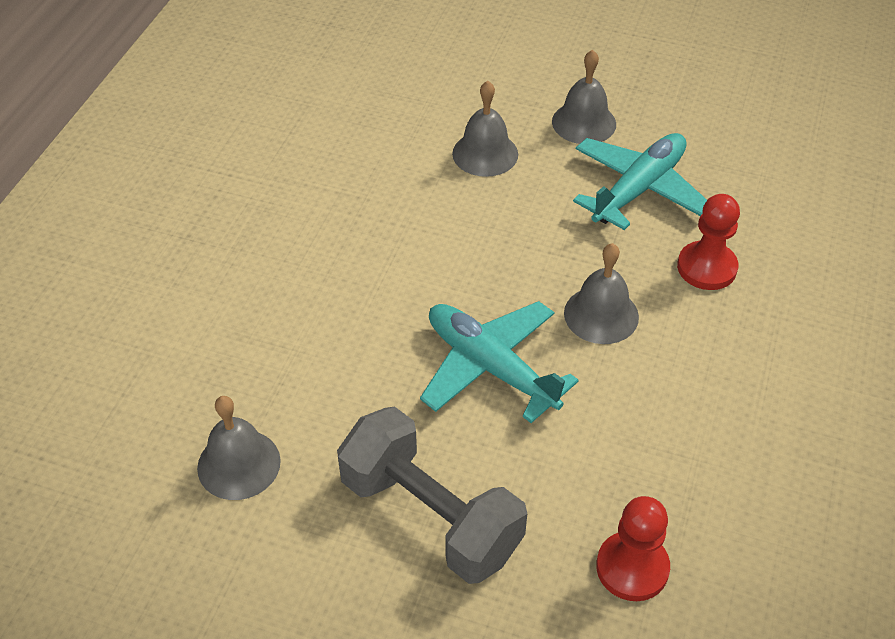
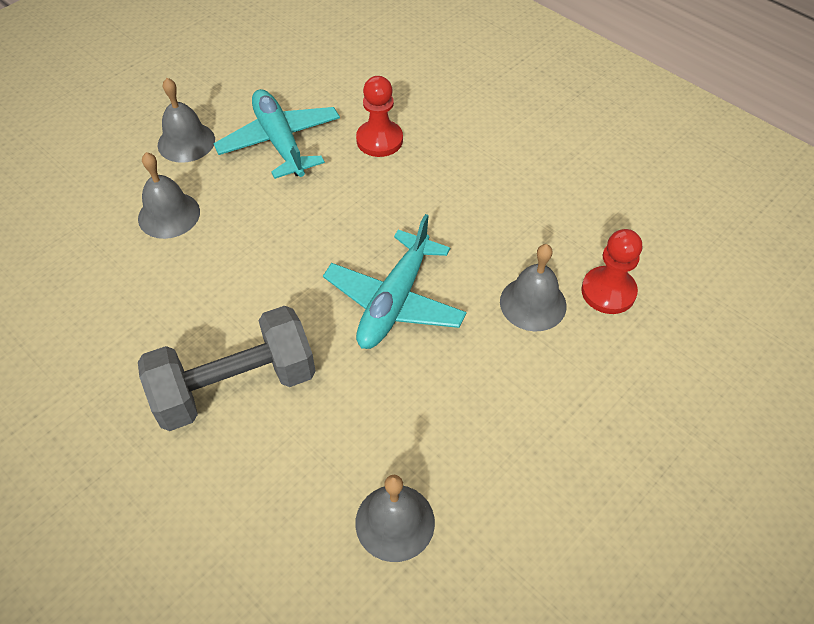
camera: 65 degrees left, 5 degrees up
grey dumbbell [337,407,527,584] -> grey dumbbell moved to [138,306,316,431]
turquoise plane [420,301,579,423] -> turquoise plane turned 45 degrees counterclockwise [323,214,467,349]
grey bell [564,243,639,344] -> grey bell moved to [500,244,567,331]

